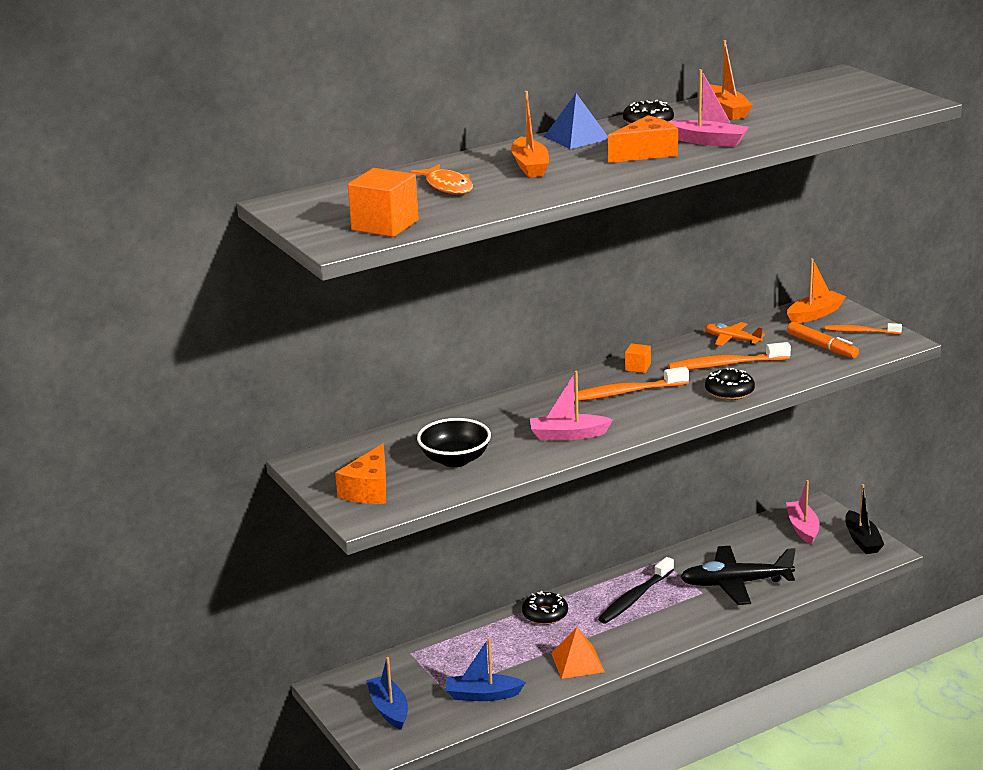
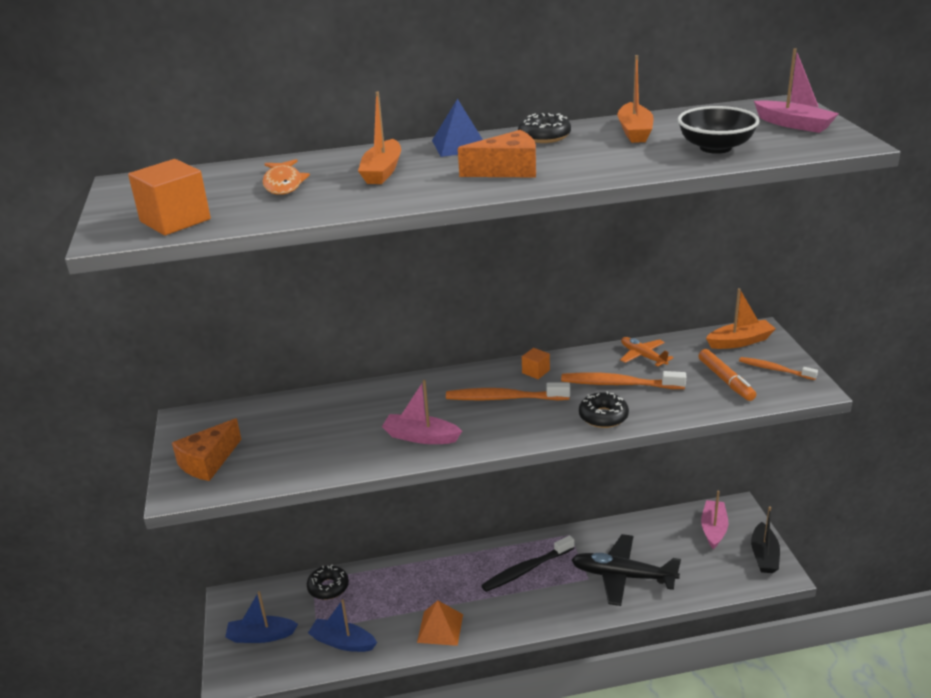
camera: 20 degrees right, 5 degrees up
blue boat [366,657,408,730] -> blue boat turned 90 degrees counterclockwise [225,591,298,643]
black bowl [417,418,491,467] -> black bowl moved to [677,106,760,154]
black donut [522,591,568,625] -> black donut moved to [307,564,349,600]
pink boat [668,69,749,147] -> pink boat moved to [754,48,839,133]

